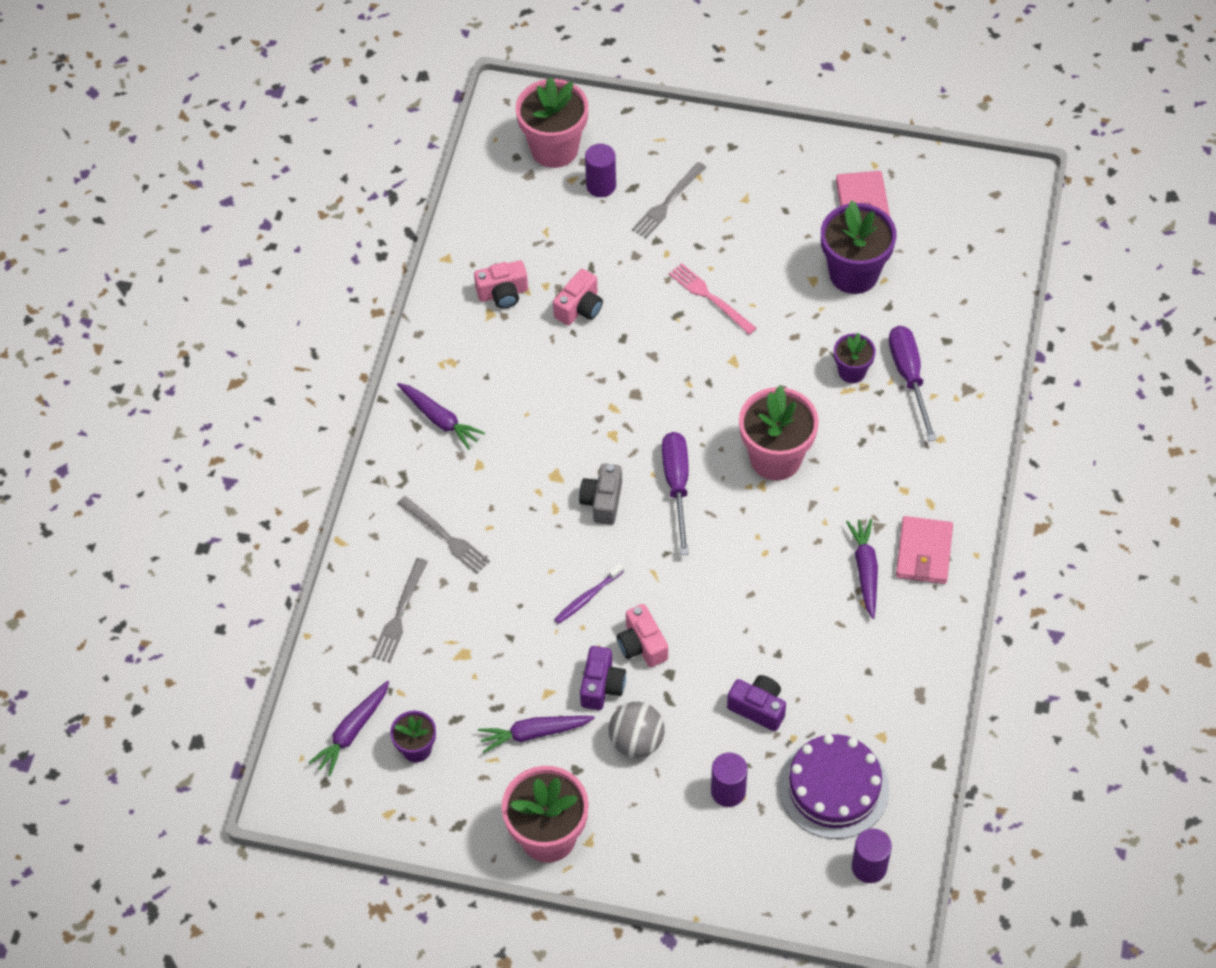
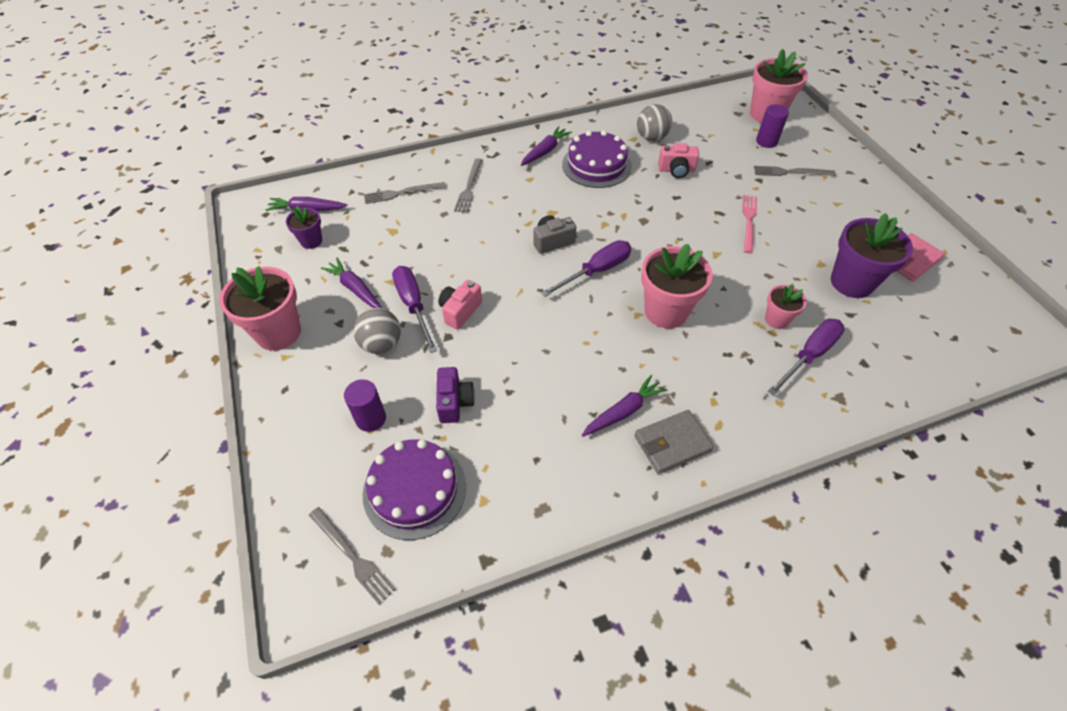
camera: 55 degrees right, 5 degrees down
purple carrot [397,383,485,450] -> purple carrot turned 150 degrees counterclockwise [521,126,572,166]
pink camera [474,260,528,309] -> grey ball [637,104,672,141]
purple toothbrush [554,564,624,624] -> none
purple camera [580,646,626,710] -> purple screwdriver [392,266,437,353]
purple flower pot [834,333,876,383] -> pink flower pot [765,284,807,329]
purple cylinder [852,829,892,883] -> grey fork [309,507,396,604]
pink wallet [896,516,953,584] -> grey wallet [635,410,714,474]
none -> purple cake [562,130,632,188]

